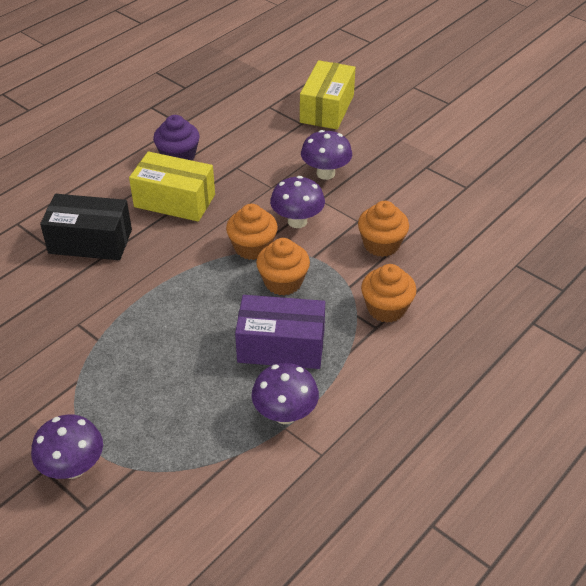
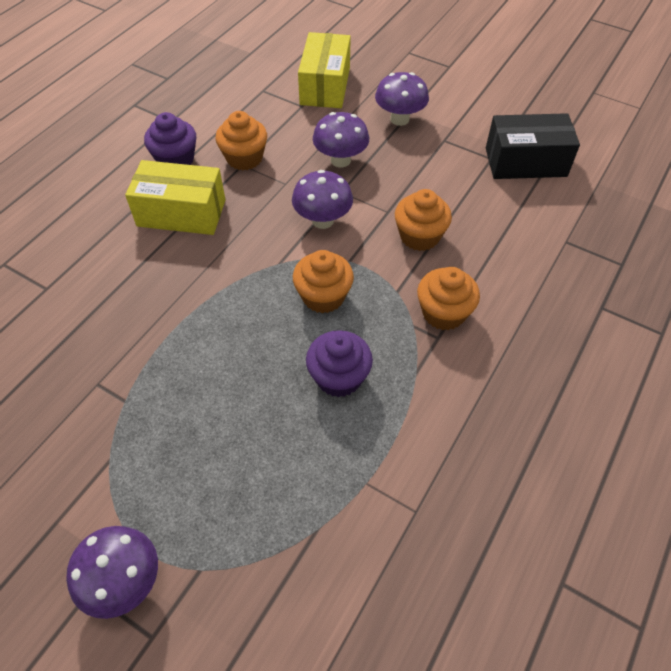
camera: 10 degrees left, 10 degrees up
black box [40,194,132,260] -> black box moved to [486,113,580,179]
orange cupcake [226,204,278,260] -> orange cupcake moved to [216,111,267,170]
purple box [235,295,325,369] -> purple cupcake [306,330,373,397]
purple mushroom [252,363,319,424] -> purple mushroom moved to [375,72,429,126]

